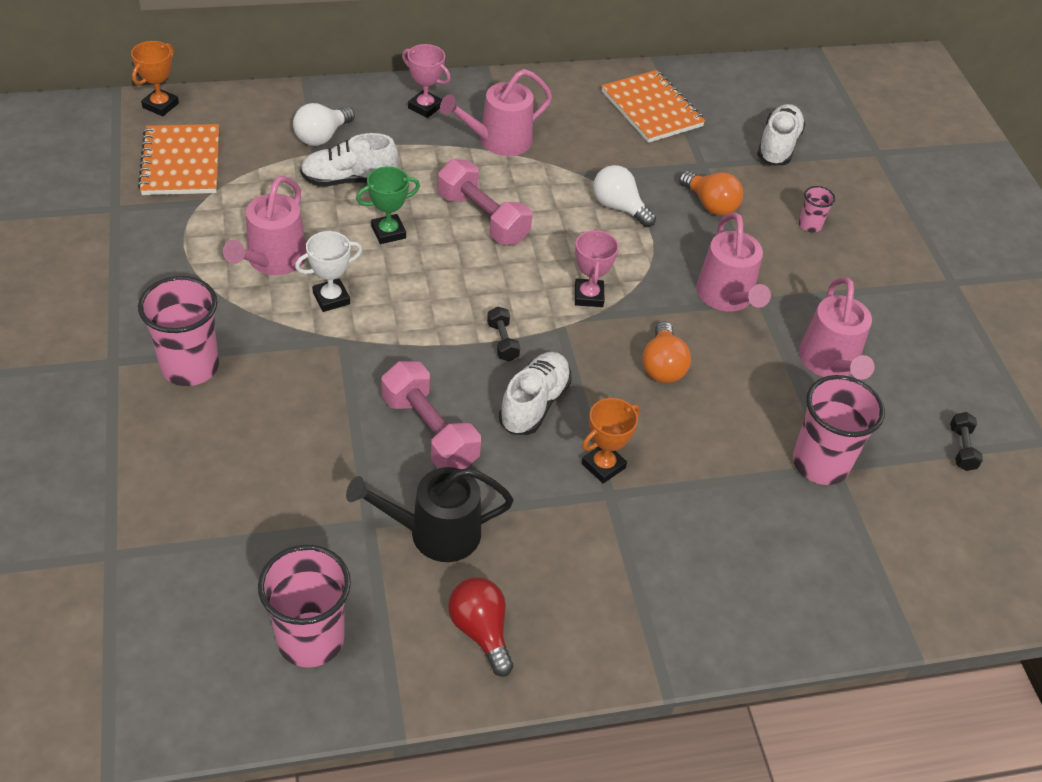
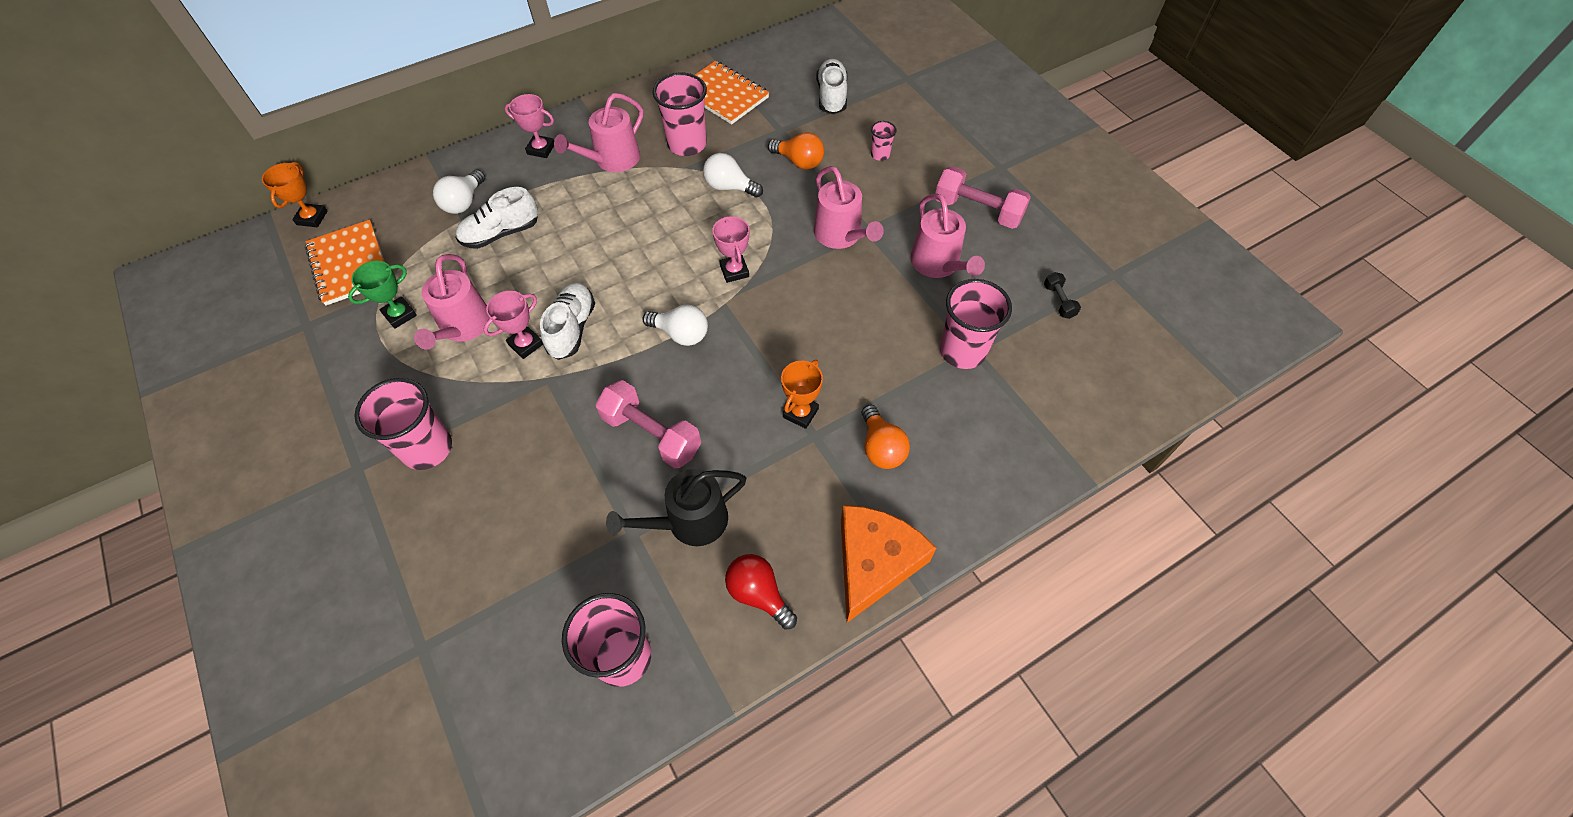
camera: 15 degrees left, 10 degrees up
white trophy [295,231,362,312] -> pink trophy [484,291,543,359]
green trophy [356,166,420,244] -> green trophy moved to [348,261,417,329]
pink dumbbell [437,159,532,245] -> pink dumbbell moved to [935,166,1031,229]
black dumbbell [487,307,520,361] -> white light bulb [642,305,708,346]
white shoe [499,352,572,435] -> white shoe moved to [540,283,595,360]
orange light bulb [642,322,691,383] -> orange light bulb moved to [862,405,910,469]
none -> pink cup [653,73,707,156]
none -> orange cheese [841,505,937,623]

